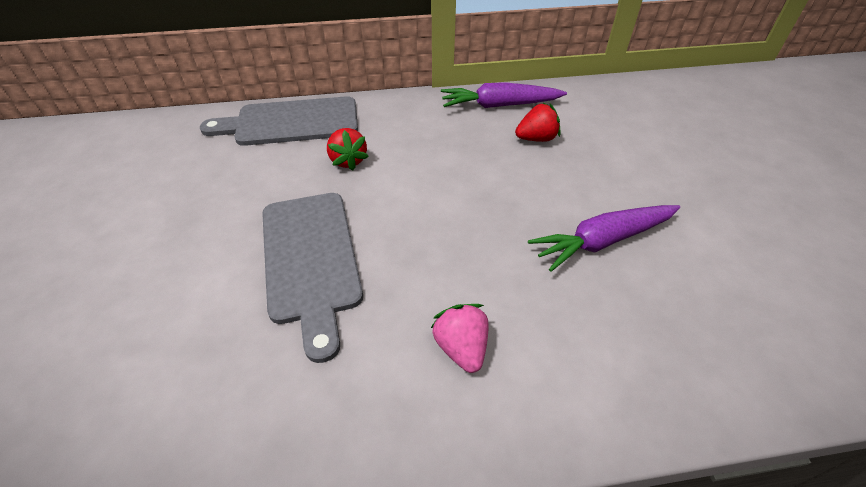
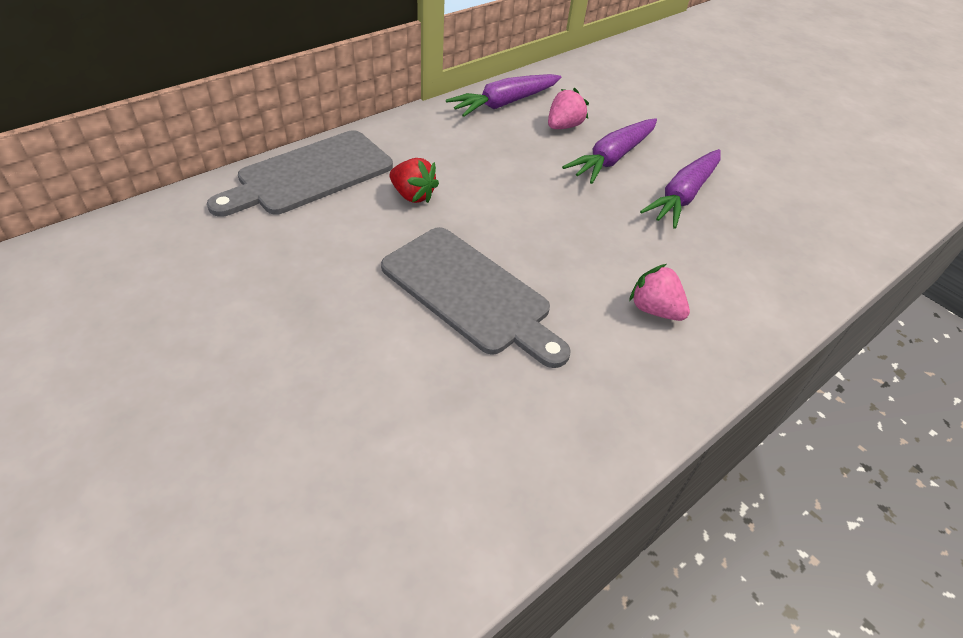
camera: 35 degrees left, 0 degrees up
red strawberry [515,103,561,142] -> pink strawberry [548,88,589,129]
none -> purple carrot [562,118,657,184]

